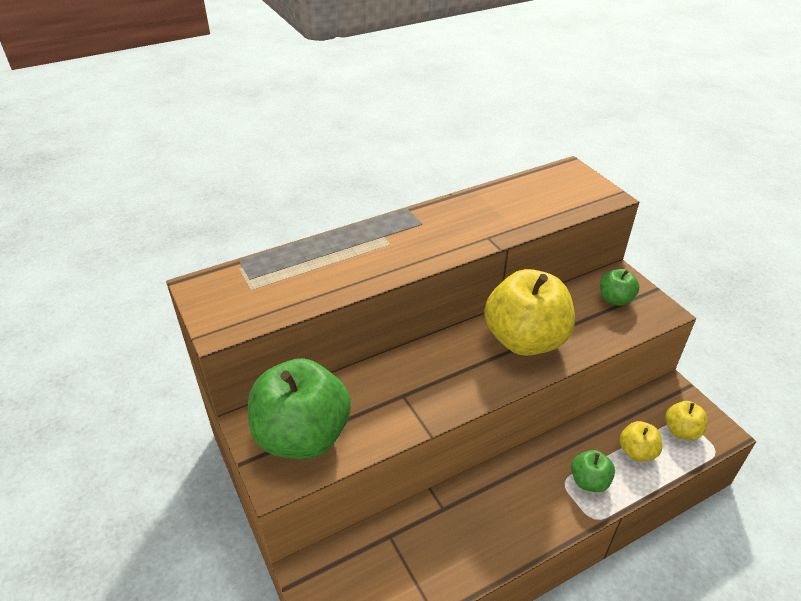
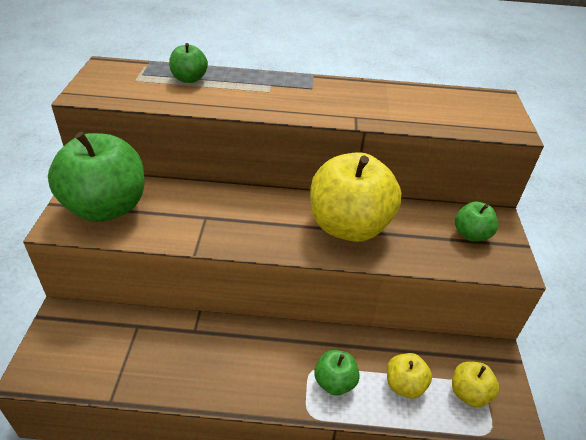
camera: 30 degrees right, 0 degrees up
none -> green apple [169,43,208,83]

